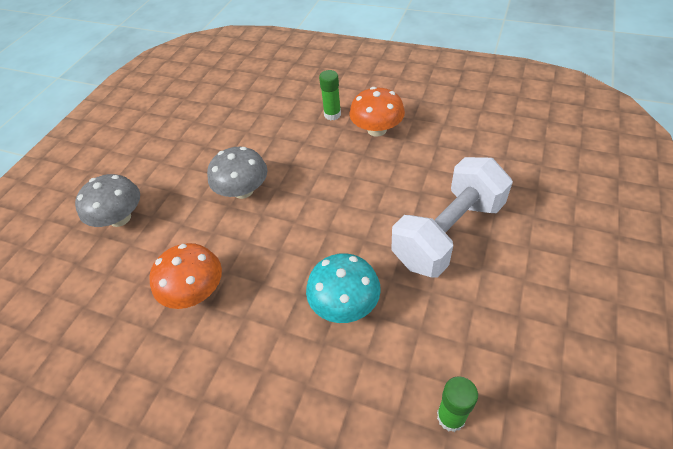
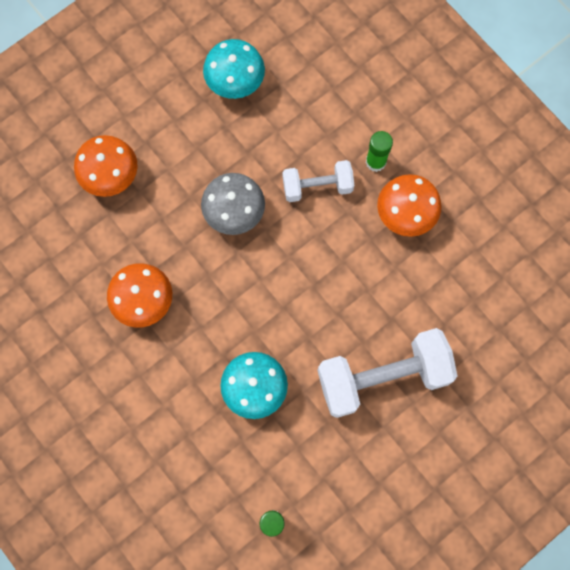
camera: 25 degrees right, 25 degrees up
grey mushroom [75,174,140,227] -> orange mushroom [74,135,137,197]
none -> turquoise mushroom [203,39,265,99]
none -> white dumbbell [283,160,354,202]

